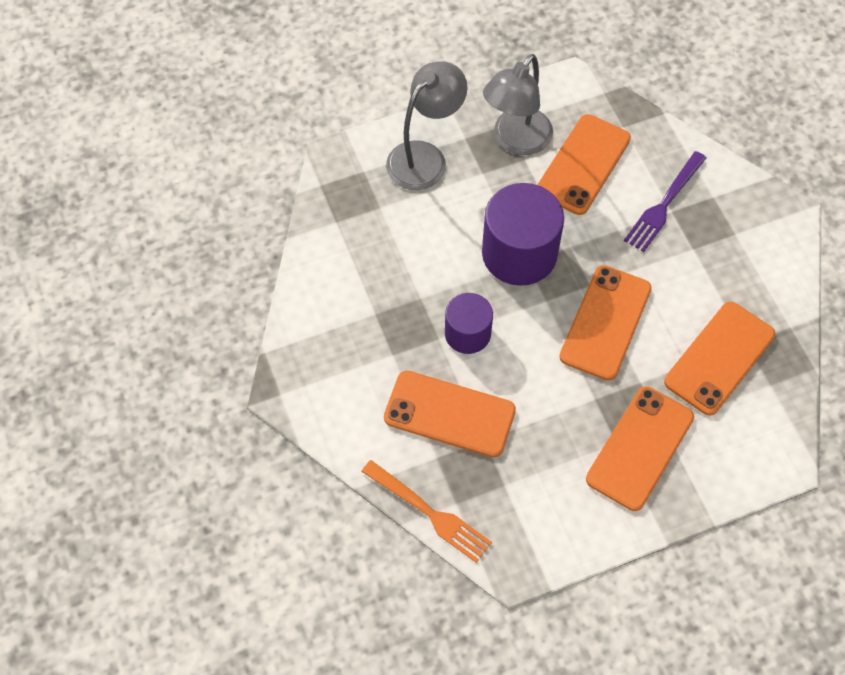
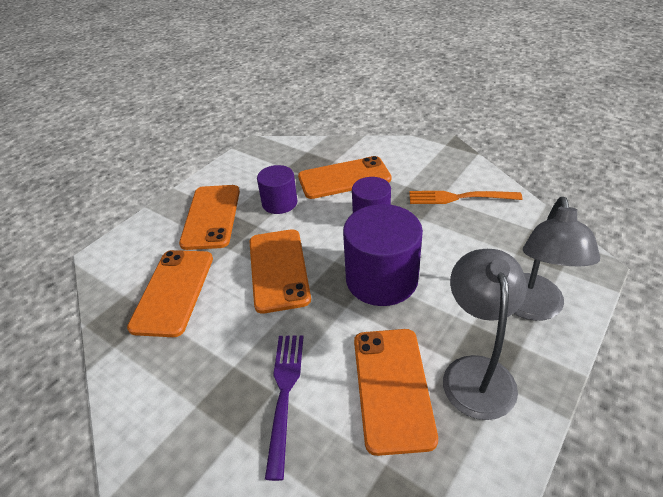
camera: 150 degrees right, 20 degrees down
orange fork [361,460,492,563] -> orange fork moved to [409,191,522,204]
none -> purple cylinder [257,165,297,214]

